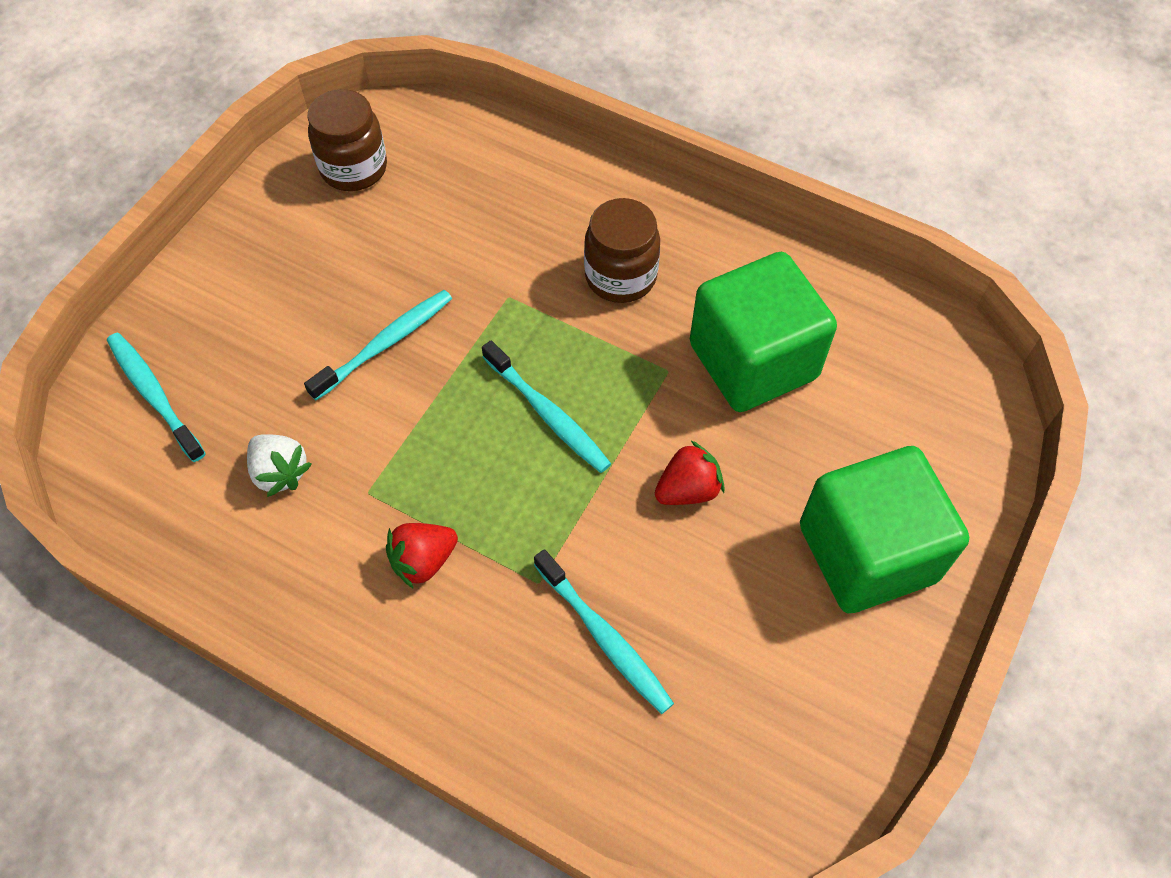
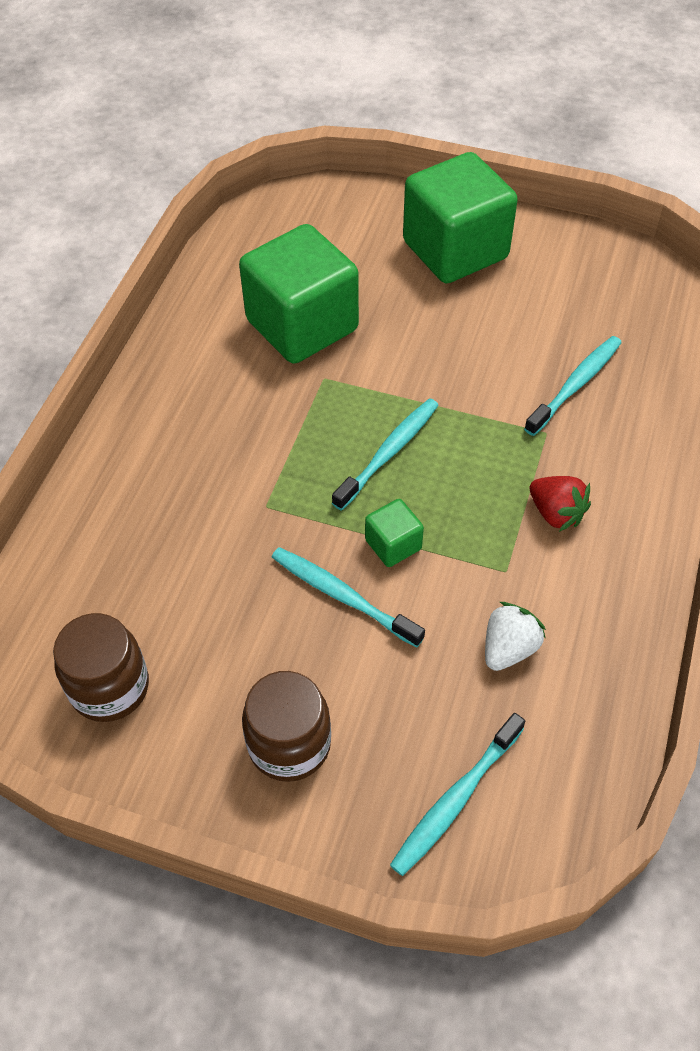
camera: 100 degrees left, 5 degrees down
brown jar [584,198,660,303] -> brown jar moved to [242,671,331,782]
red strawberry [655,441,725,505] -> none
none -> green cube [365,499,424,567]

